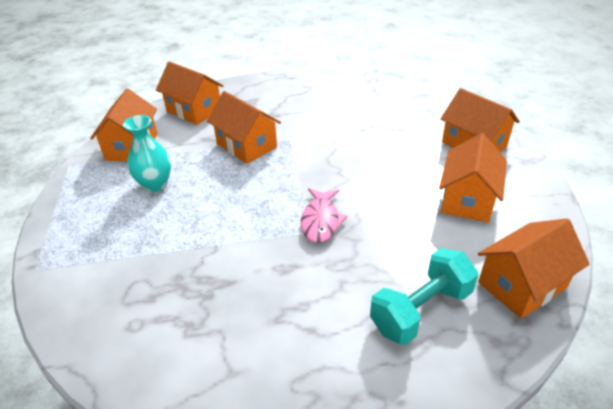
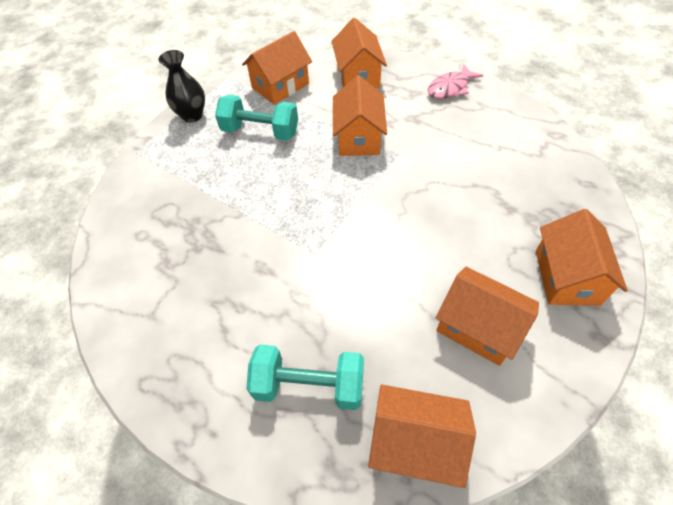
camera: 45 degrees right, 15 degrees up
turquoise vase [123,115,171,192] -> turquoise dumbbell [215,95,298,140]
pink fish [301,188,347,243] -> pink fish moved to [428,64,483,99]
orange house [439,133,507,223] -> orange house turned 60 degrees clockwise [435,267,539,366]
none -> black vase [158,50,205,122]

